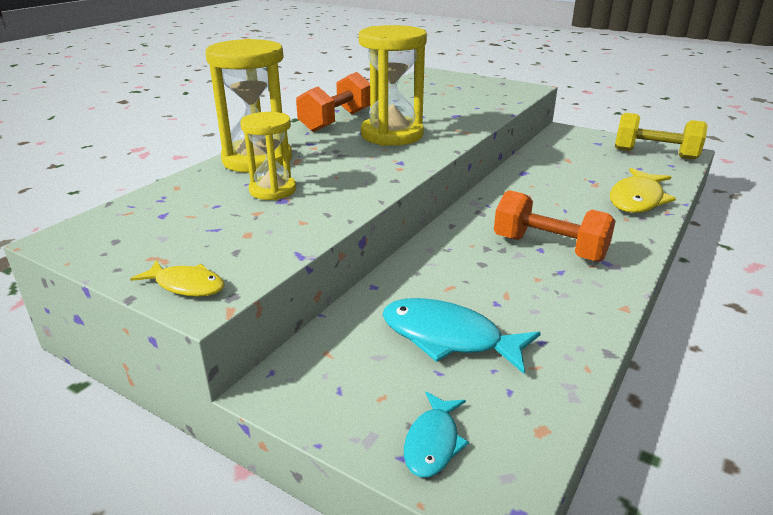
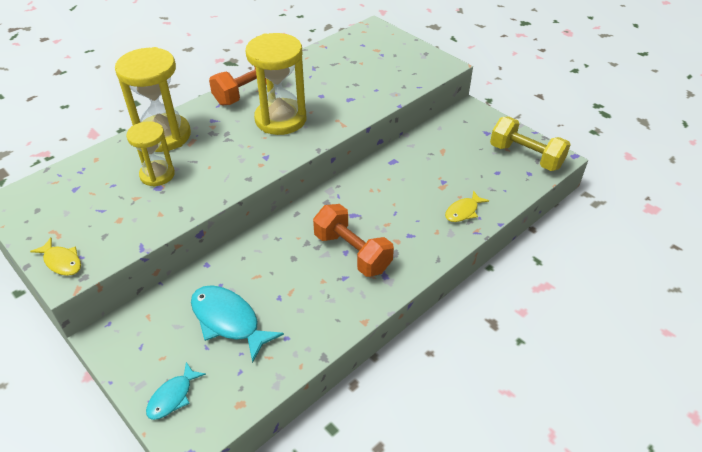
camera: 15 degrees right, 15 degrees up
yellow fish [610,168,676,213] -> yellow fish [445,190,489,222], size x0.58

